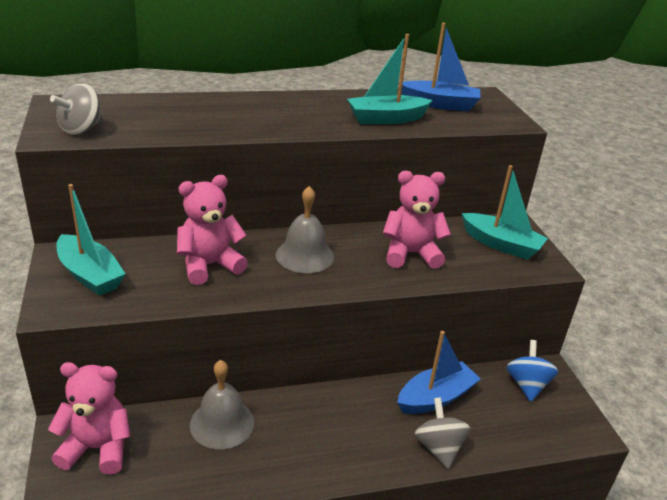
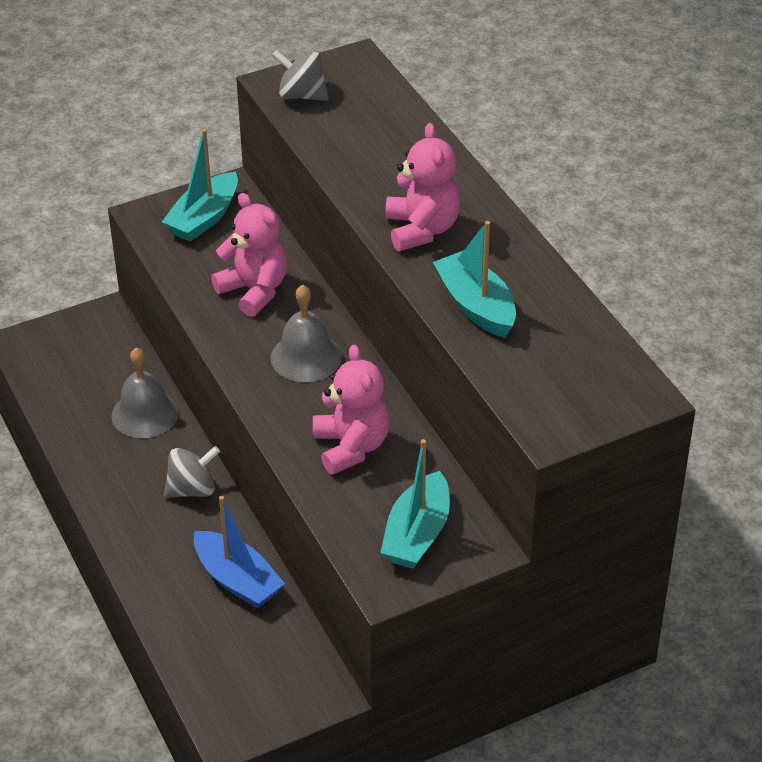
camera: 80 degrees right, 10 degrees up
pink teddy bear [48,362,130,475] -> pink teddy bear moved to [385,123,460,251]
blue boat [398,23,481,111] -> none
grey spinning top [414,397,470,469] -> grey spinning top moved to [164,446,220,498]
blue spinning top [506,340,558,402] -> none

